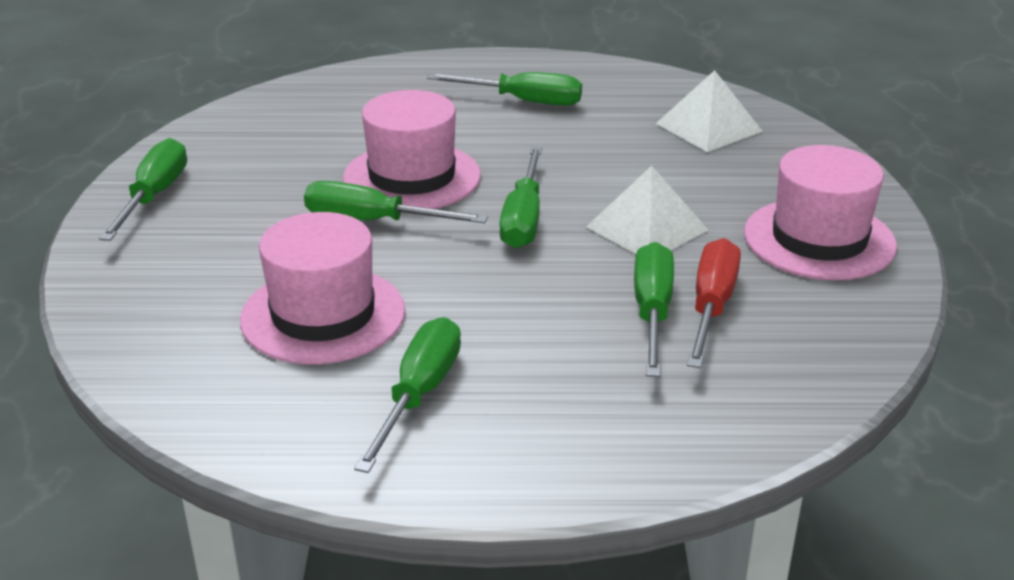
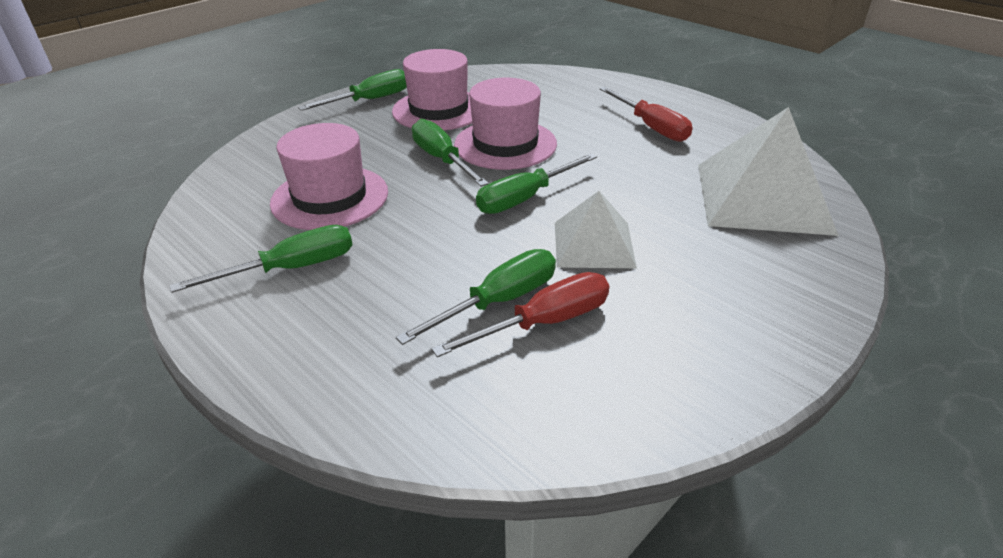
camera: 45 degrees right, 5 degrees up
green screwdriver [427,72,582,106] -> red screwdriver [599,87,693,142]
white pyramid [656,70,763,152] -> white pyramid [698,107,839,236], size x1.69
pink hat [744,145,897,280] -> pink hat moved to [392,49,472,131]

